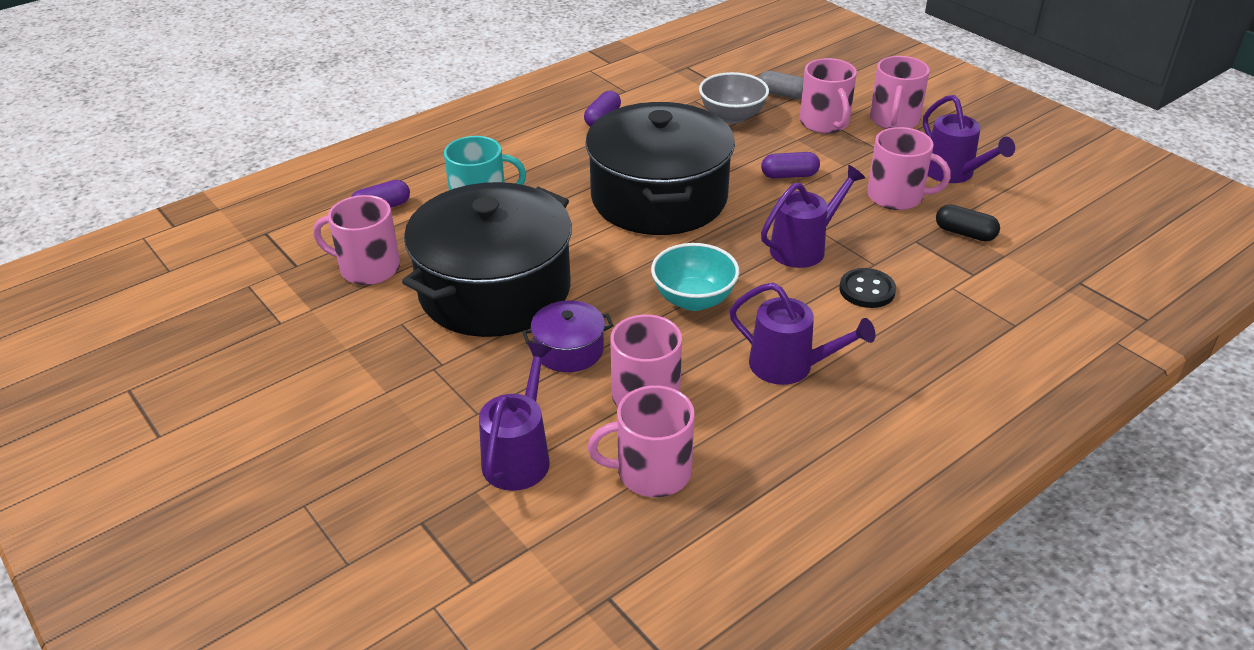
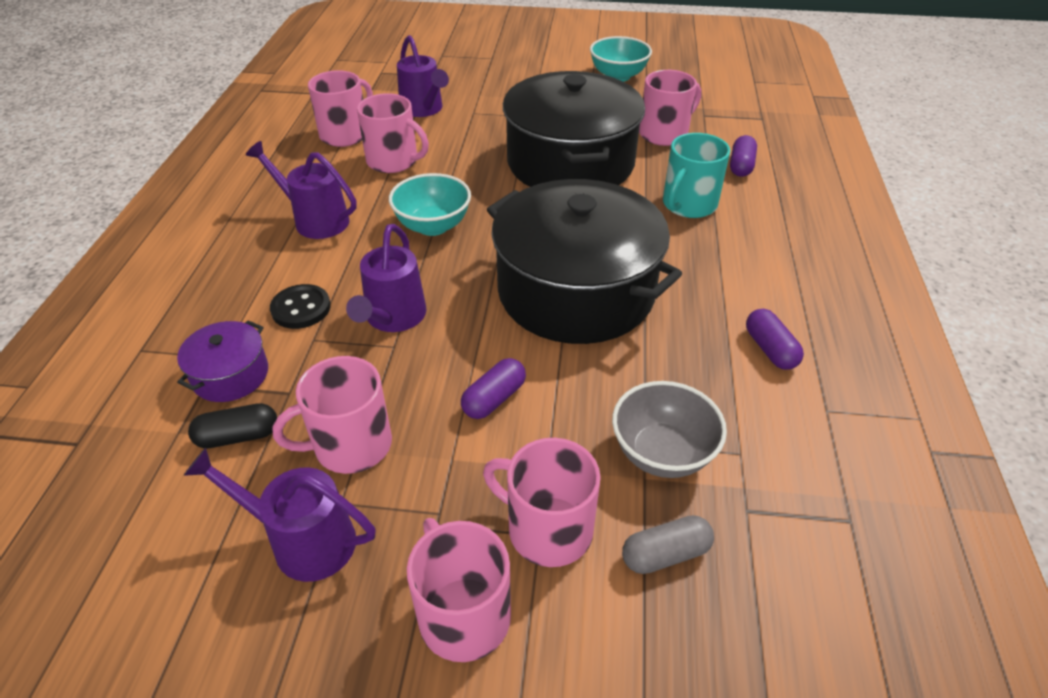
camera: 135 degrees right, 5 degrees up
purple pot [522,300,614,372] -> purple pot moved to [177,320,268,402]
purple watering can [729,283,875,385] -> purple watering can turned 45 degrees clockwise [246,141,356,239]
none -> turquoise bowl [590,36,652,82]

